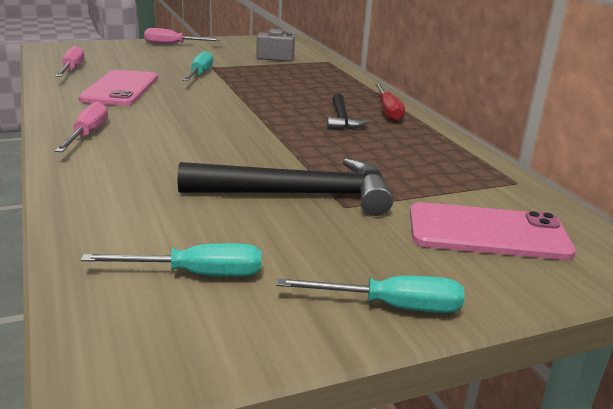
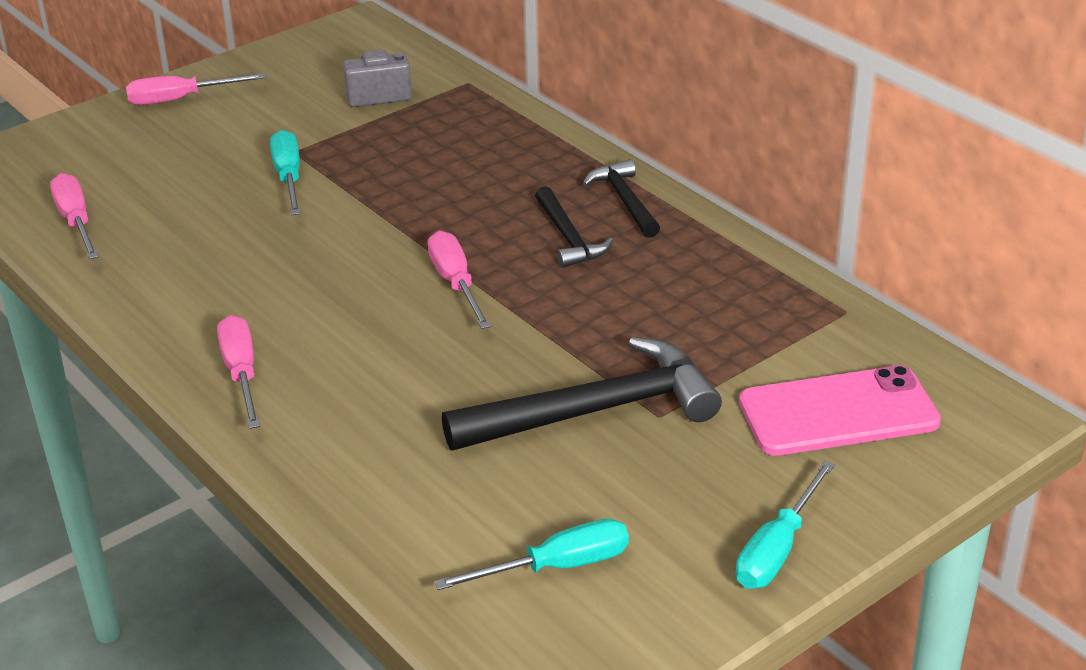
camera: 15 degrees left, 10 degrees up
pink phone [78,70,158,106] -> none
turquoise screwdriver [276,275,465,313] -> turquoise screwdriver turned 135 degrees clockwise [736,460,835,589]
red screwdriver [375,84,405,122] -> black hammer [583,159,660,238]
none -> pink screwdriver [427,231,491,329]

